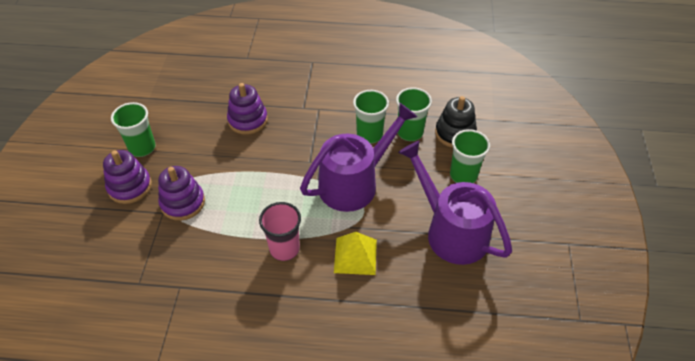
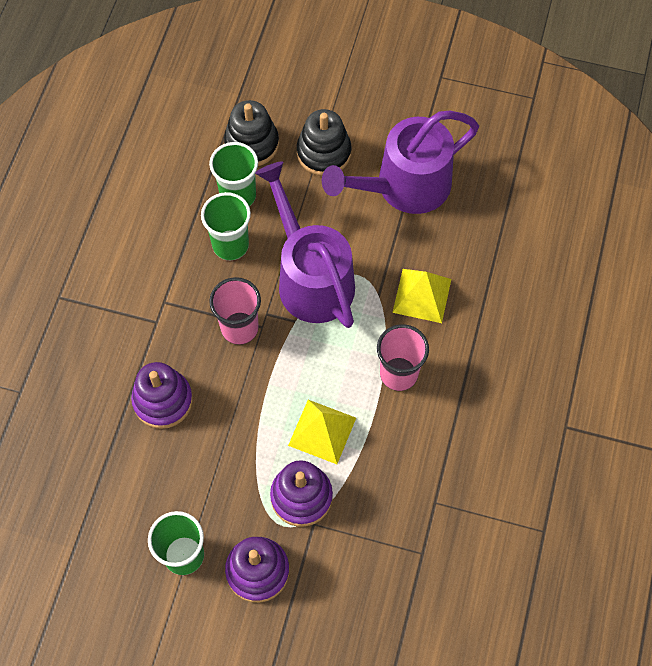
camera: 80 degrees left, 15 degrees up
green cup [450,129,490,183] -> black stacking toy [297,109,351,176]
none -> pink cup [209,277,261,345]
none -> yellow pyramid [288,400,356,464]

